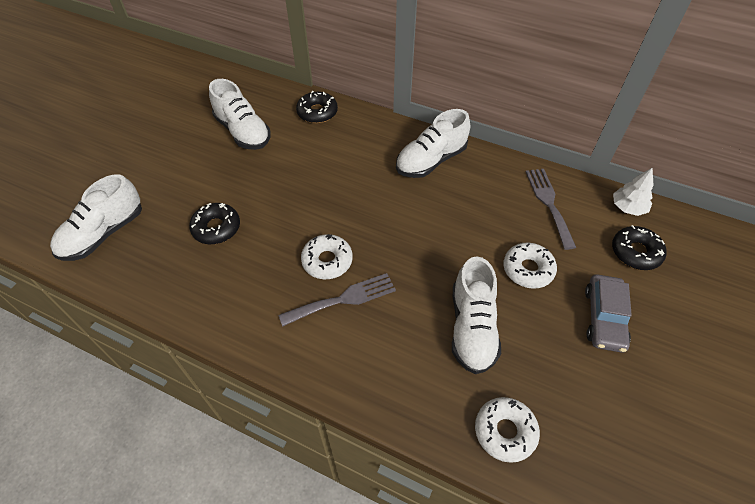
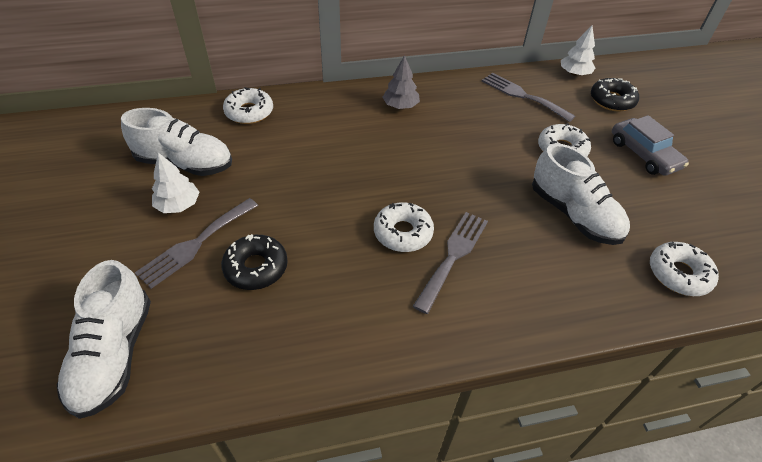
camera: 40 degrees left, 5 degrees down
black donut [296,91,338,123] -> white donut [223,87,273,124]
white shoe [396,109,470,178] -> grey tree [382,55,420,109]
none -> grey fork [135,198,258,289]
none -> white tree [152,153,200,213]

